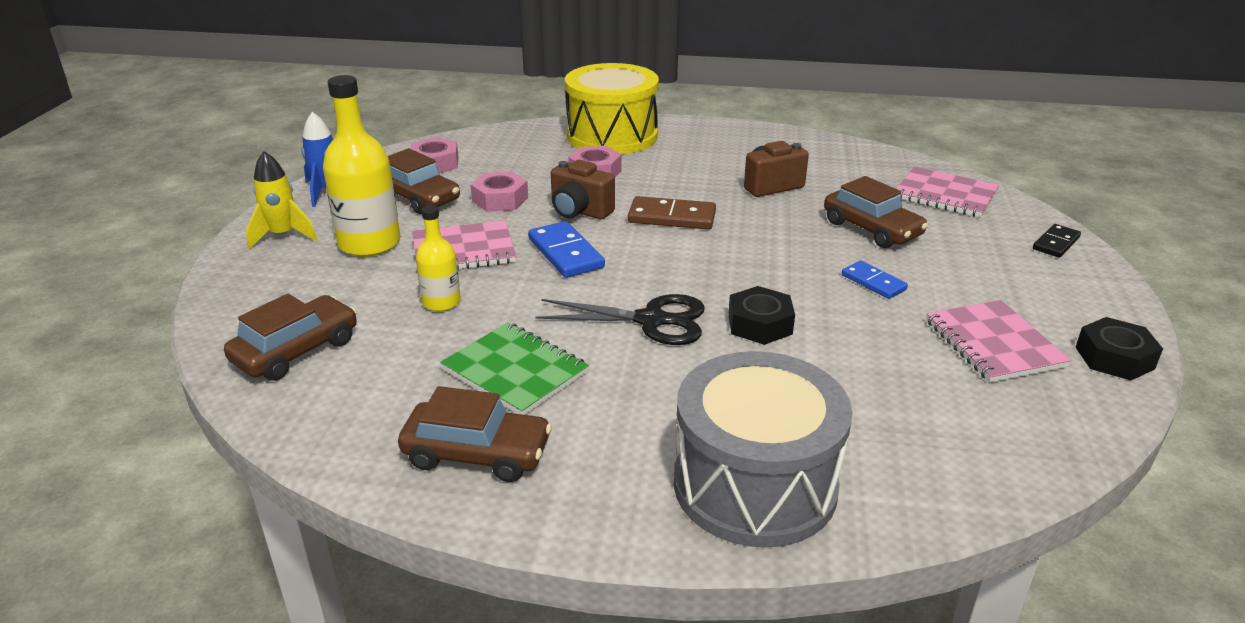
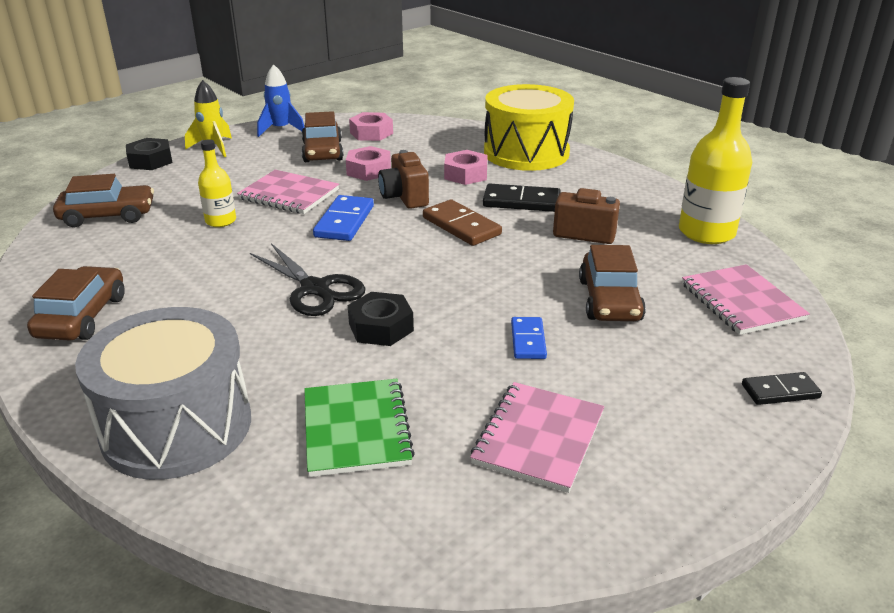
camera: 40 degrees right, 0 degrees up
yellow bottle [323,75,401,257] -> yellow bottle moved to [679,77,752,244]
brown car [398,386,552,482] -> brown car turned 135 degrees counterclockwise [27,266,125,341]
green notebook [440,322,589,415] -> green notebook moved to [304,379,415,477]
black nut [1076,317,1163,381] -> black nut moved to [126,138,172,170]
none -> black domino [483,184,561,212]

